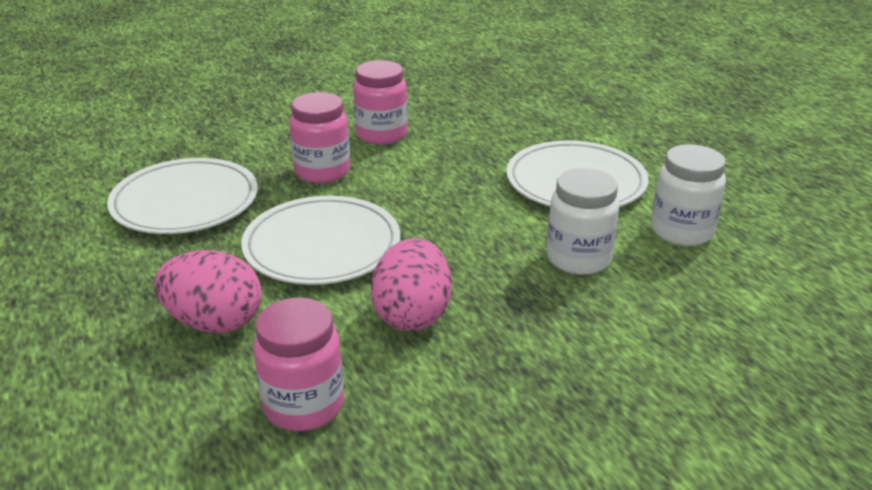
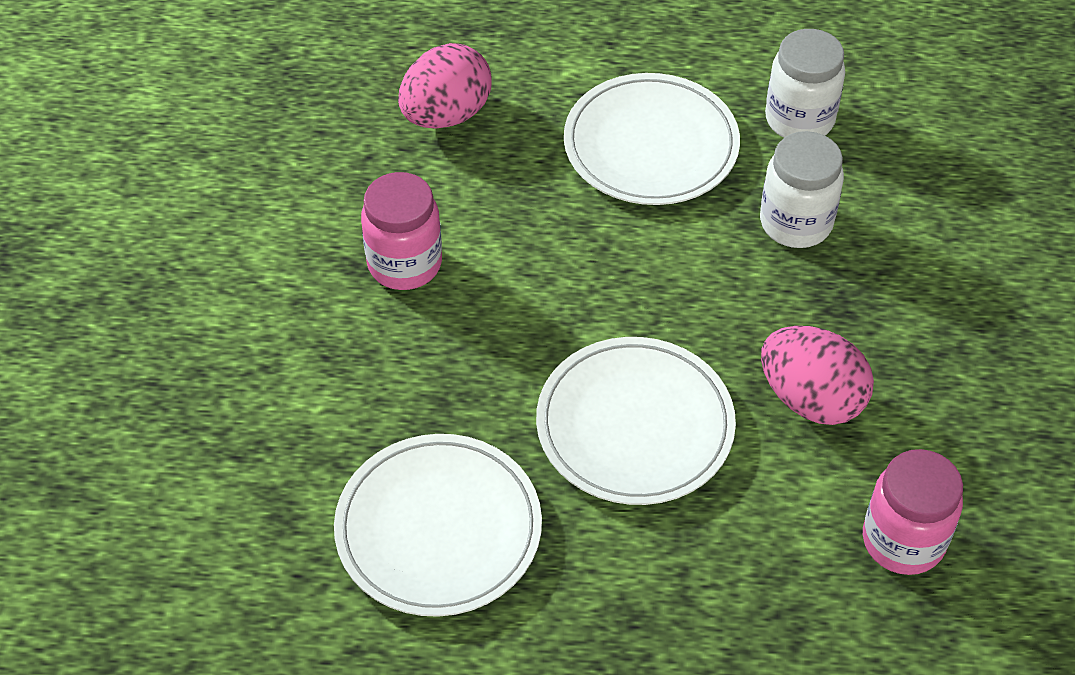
camera: 60 degrees left, 20 degrees up
pink egg [154,250,262,333] -> pink egg moved to [398,43,492,129]
pink jar [289,92,350,183] -> none

